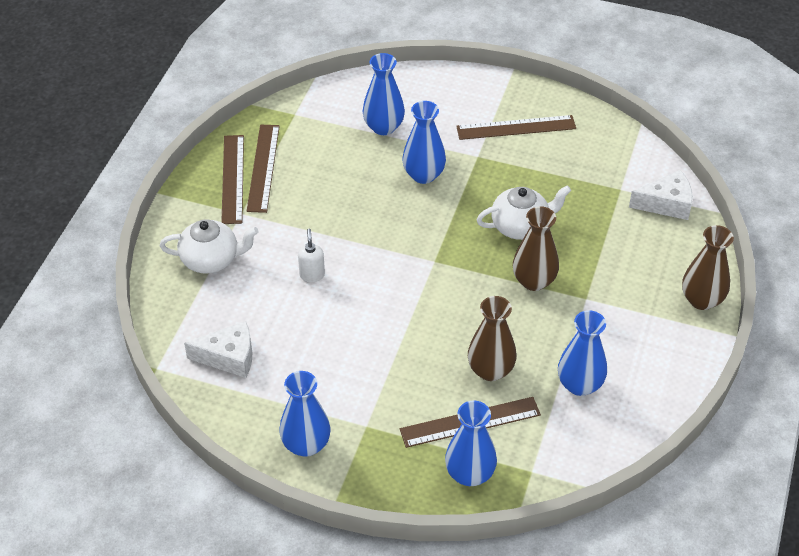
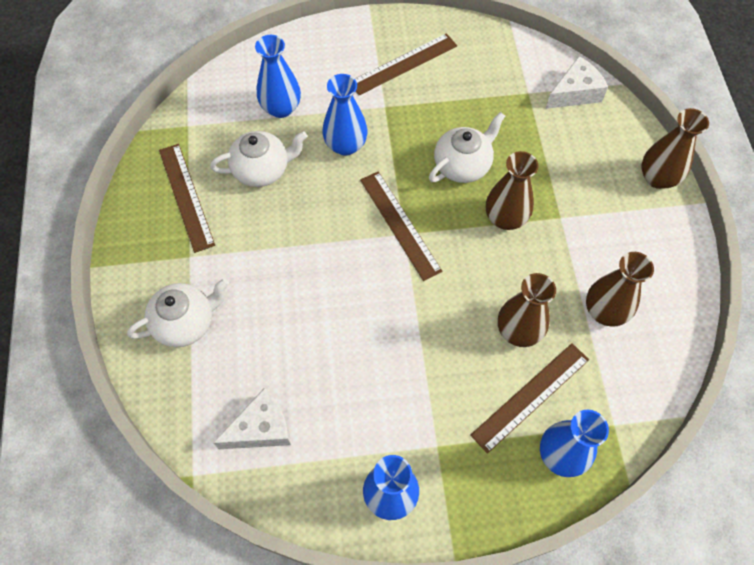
camera: 25 degrees left, 15 degrees up
brown ruler [221,135,244,224] -> brown ruler moved to [360,171,443,281]
white soap dispenser [298,229,325,282] -> none
blue vase [558,310,607,396] -> brown vase [586,252,654,327]
none -> white teapot [210,131,307,187]

